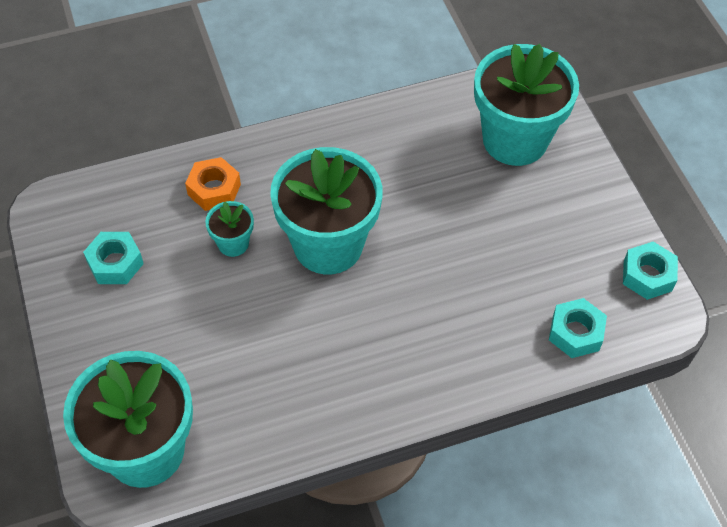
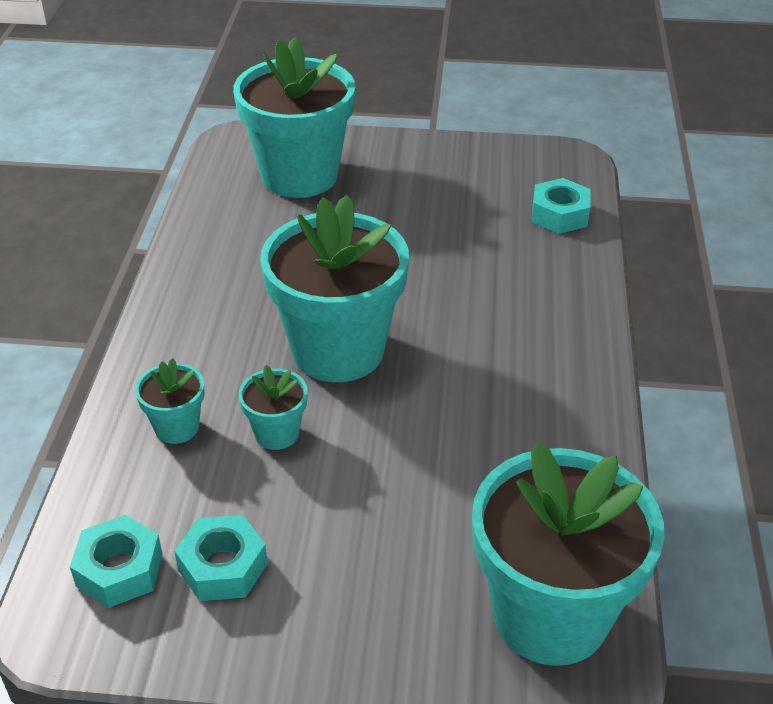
camera: 65 degrees left, 15 degrees down
orange nut [185,157,241,211] -> turquoise flower pot [135,358,205,444]
turquoise nut [623,242,678,300] -> turquoise nut moved to [70,515,163,608]

